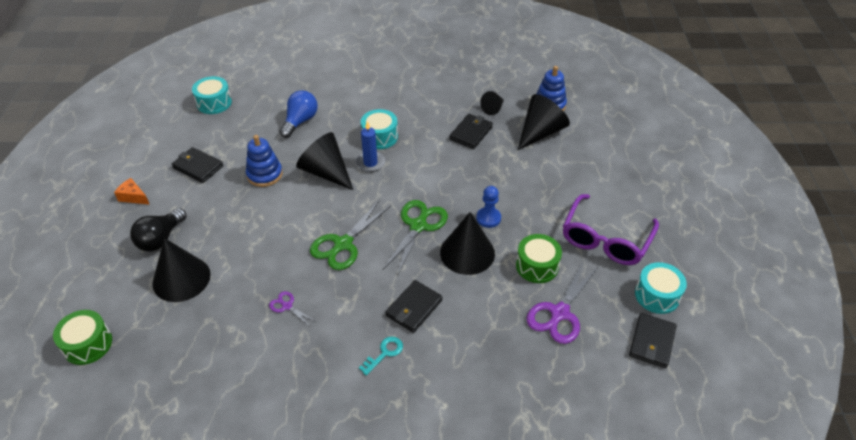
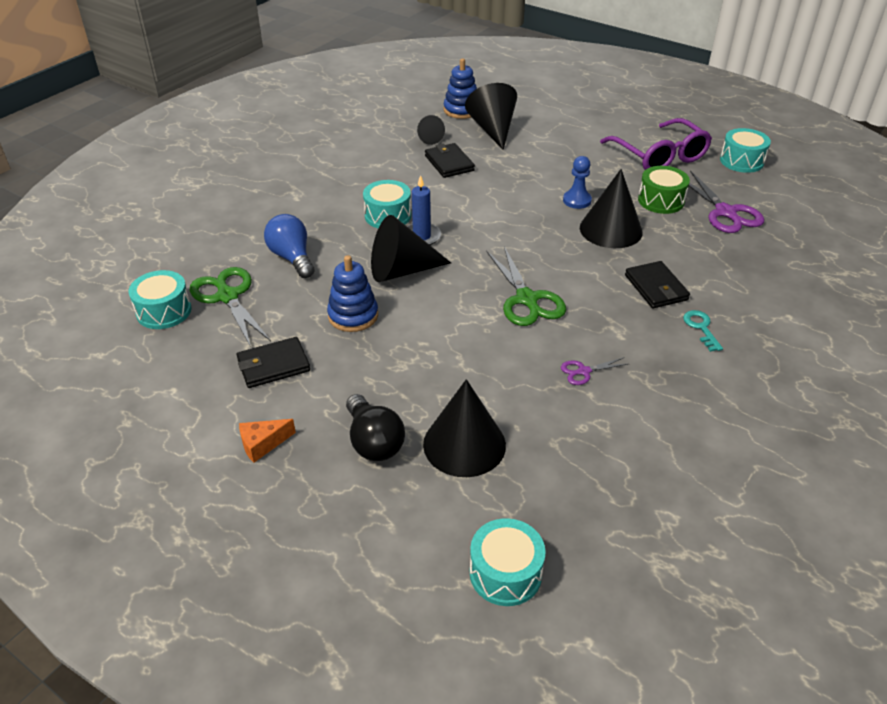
camera: 55 degrees left, 5 degrees down
green drum [53,310,112,365] -> turquoise drum [470,518,546,606]
green scissors [382,200,448,276] -> green scissors moved to [190,267,271,347]
black wallet [629,313,677,368] -> none

